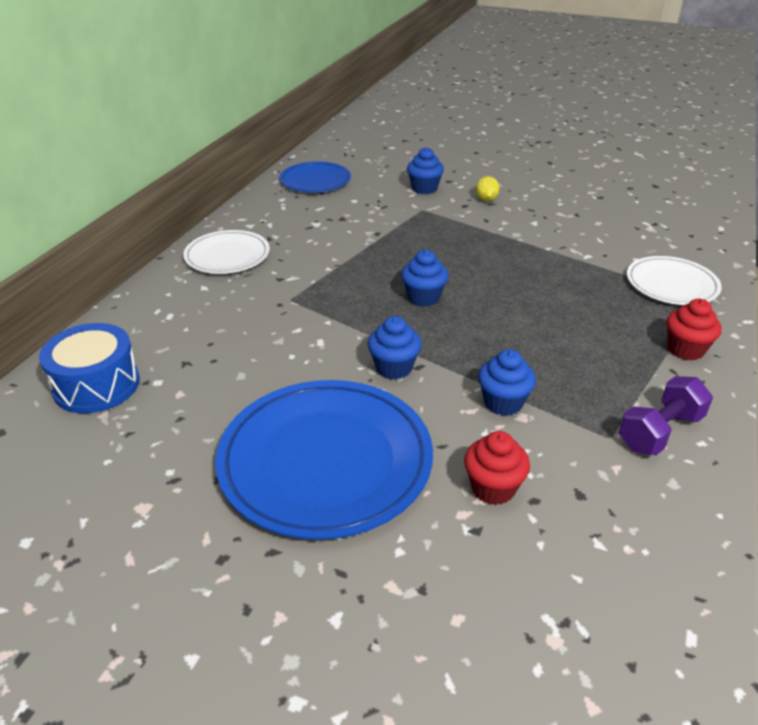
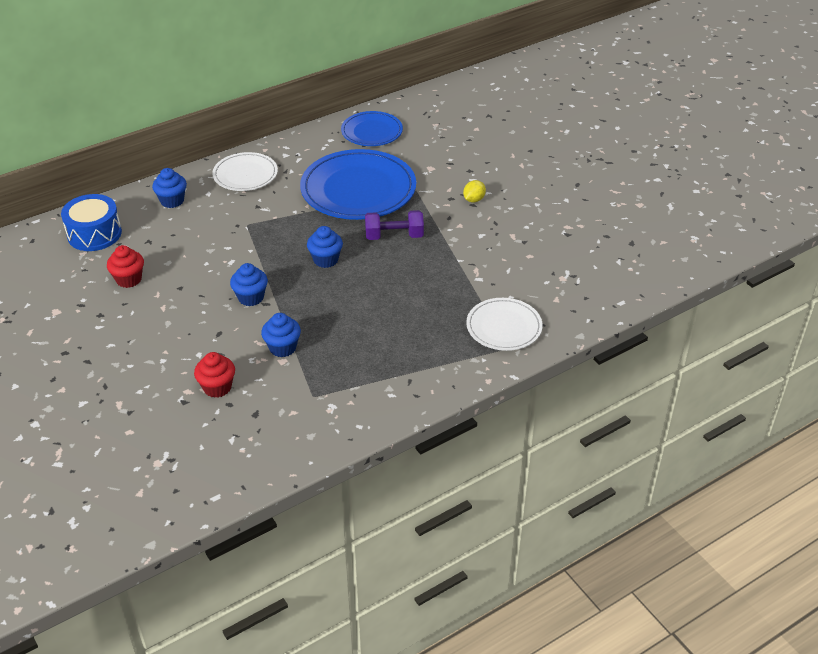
camera: 35 degrees right, 5 degrees up
blue plate [215,380,433,540] -> blue plate moved to [300,149,416,220]
blue cupcake [407,147,444,194] -> blue cupcake moved to [152,168,187,208]
purple dumbbell [619,376,713,455] -> purple dumbbell moved to [365,210,424,240]
red cupcake [666,299,722,361] -> red cupcake moved to [107,245,144,288]

